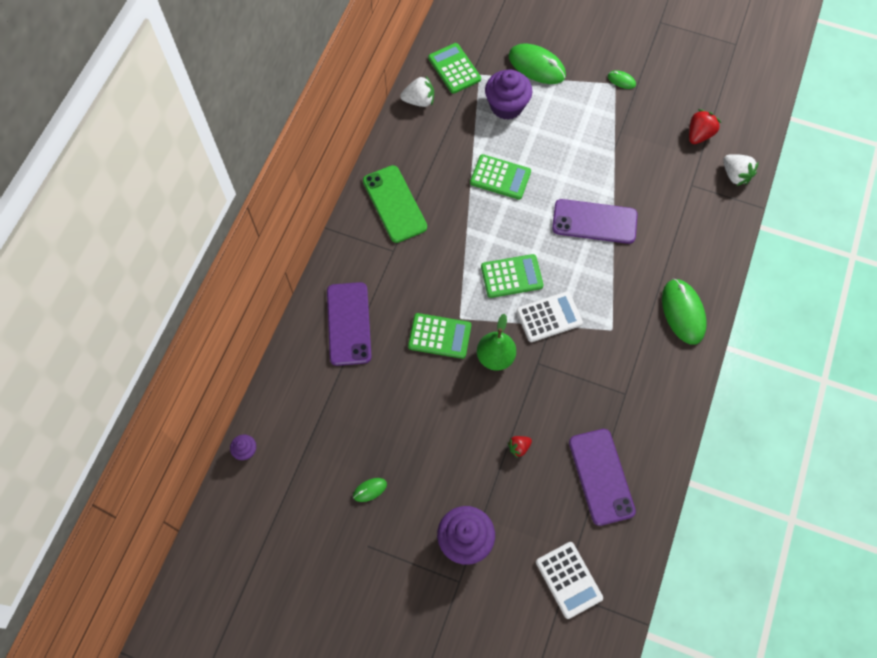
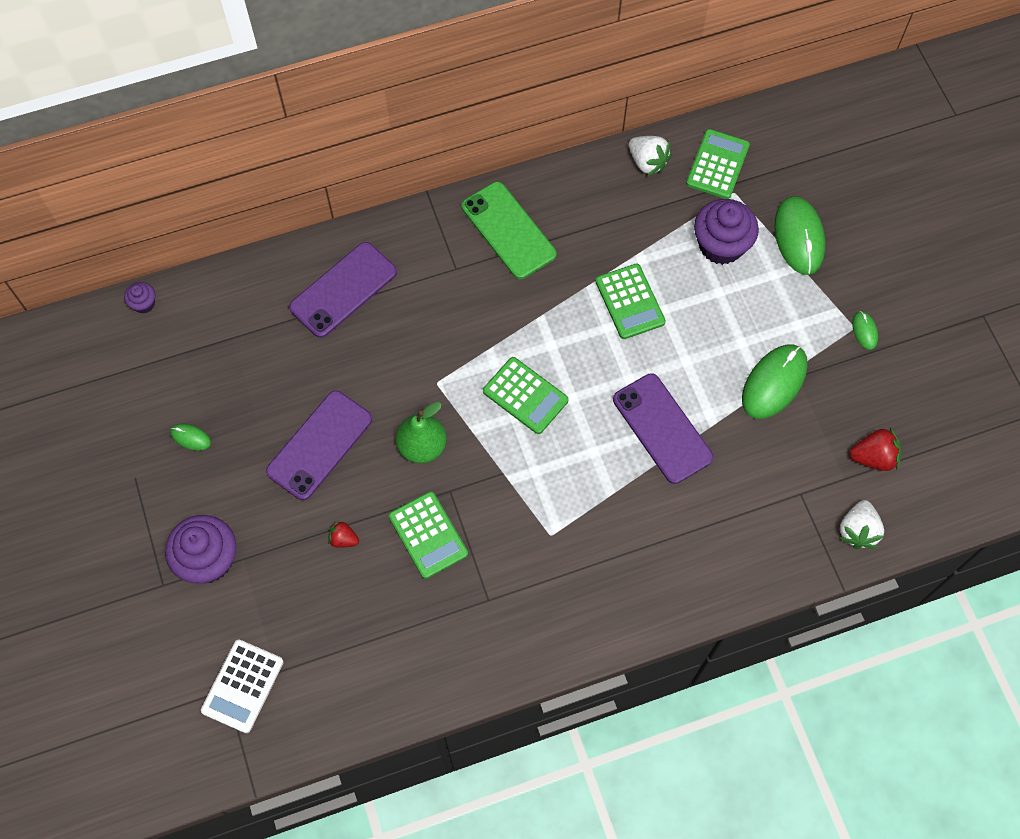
camera: 50 degrees right, 0 degrees up
green phone [363,165,427,243] -> green phone turned 60 degrees counterclockwise [462,182,557,279]
green calculator [408,313,471,359] -> green calculator moved to [389,491,468,579]
white calculator [516,291,583,342] -> none
purple phone [569,429,636,526] -> purple phone moved to [266,390,372,500]
green mouse [662,279,707,345] -> green mouse moved to [742,345,808,419]

